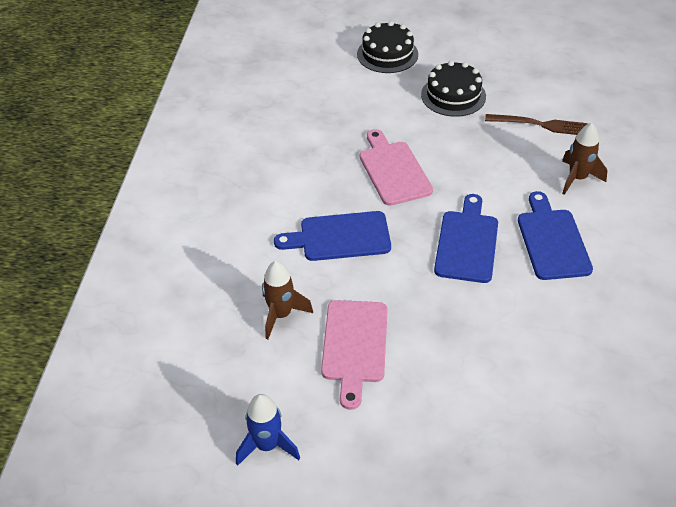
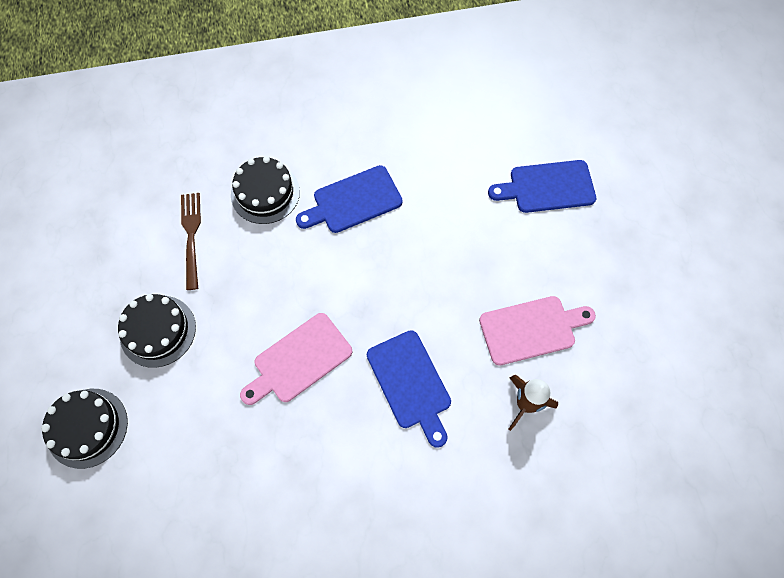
camera: 110 degrees left, 20 degrees up
blue rocket [236,394,300,466] -> none
blue cutting board [434,194,498,283] -> blue cutting board moved to [488,160,596,213]
brown rocket [562,123,607,195] -> black cake [231,156,300,224]

